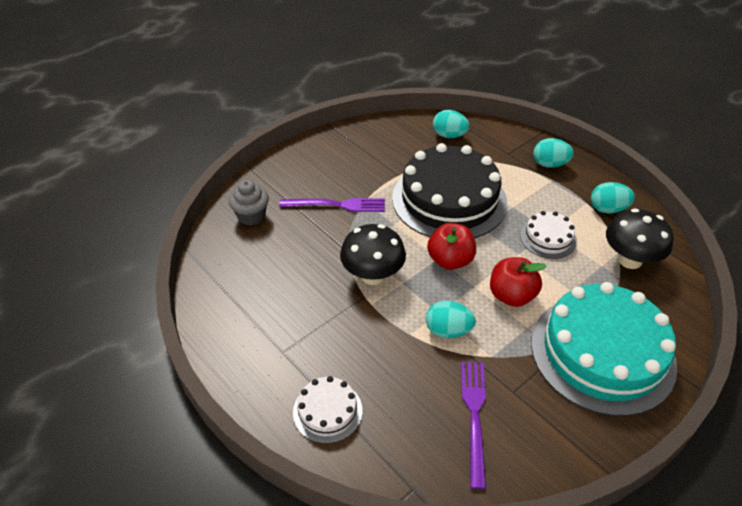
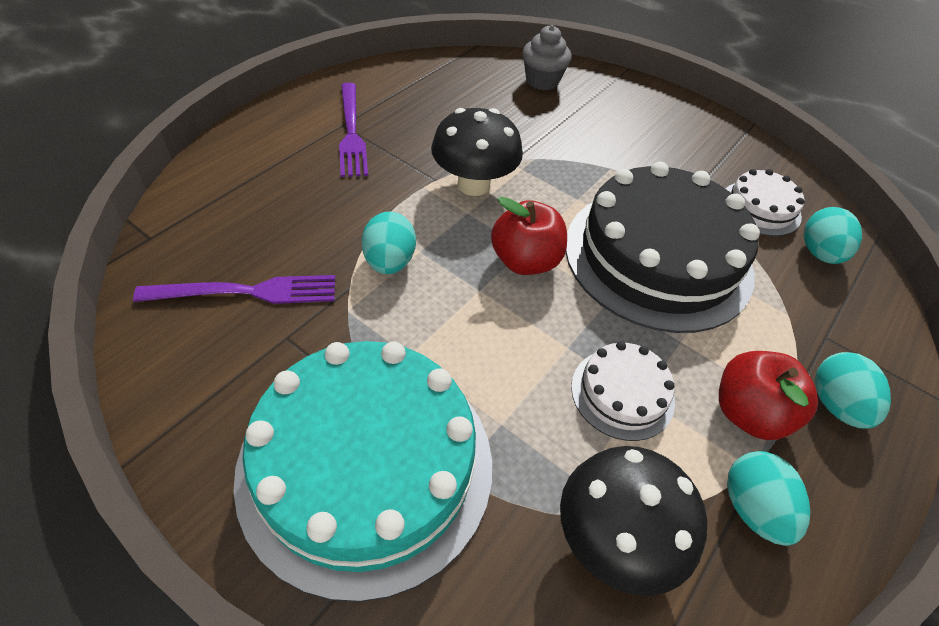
camera: 75 degrees right, 5 degrees up
purple fork [279,198,385,212] -> purple fork moved to [339,83,368,177]
white cake [293,376,362,444] -> white cake moved to [726,169,804,236]
red apple [490,257,547,307] -> red apple moved to [719,351,818,440]

